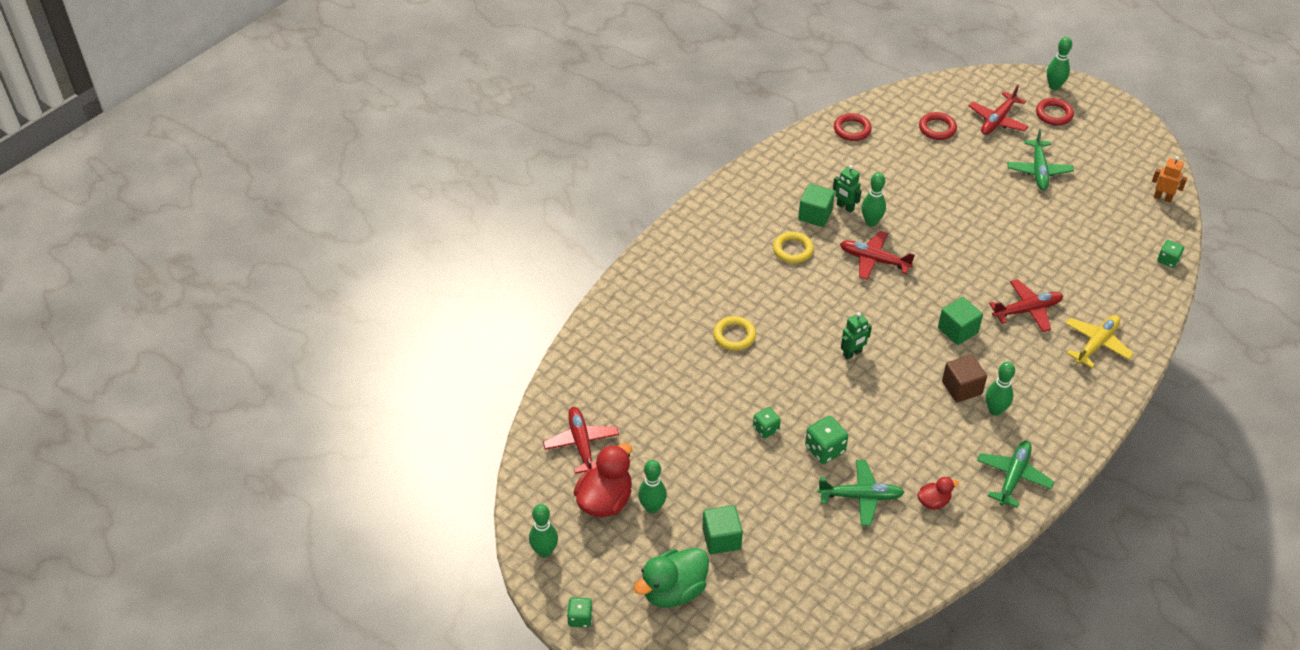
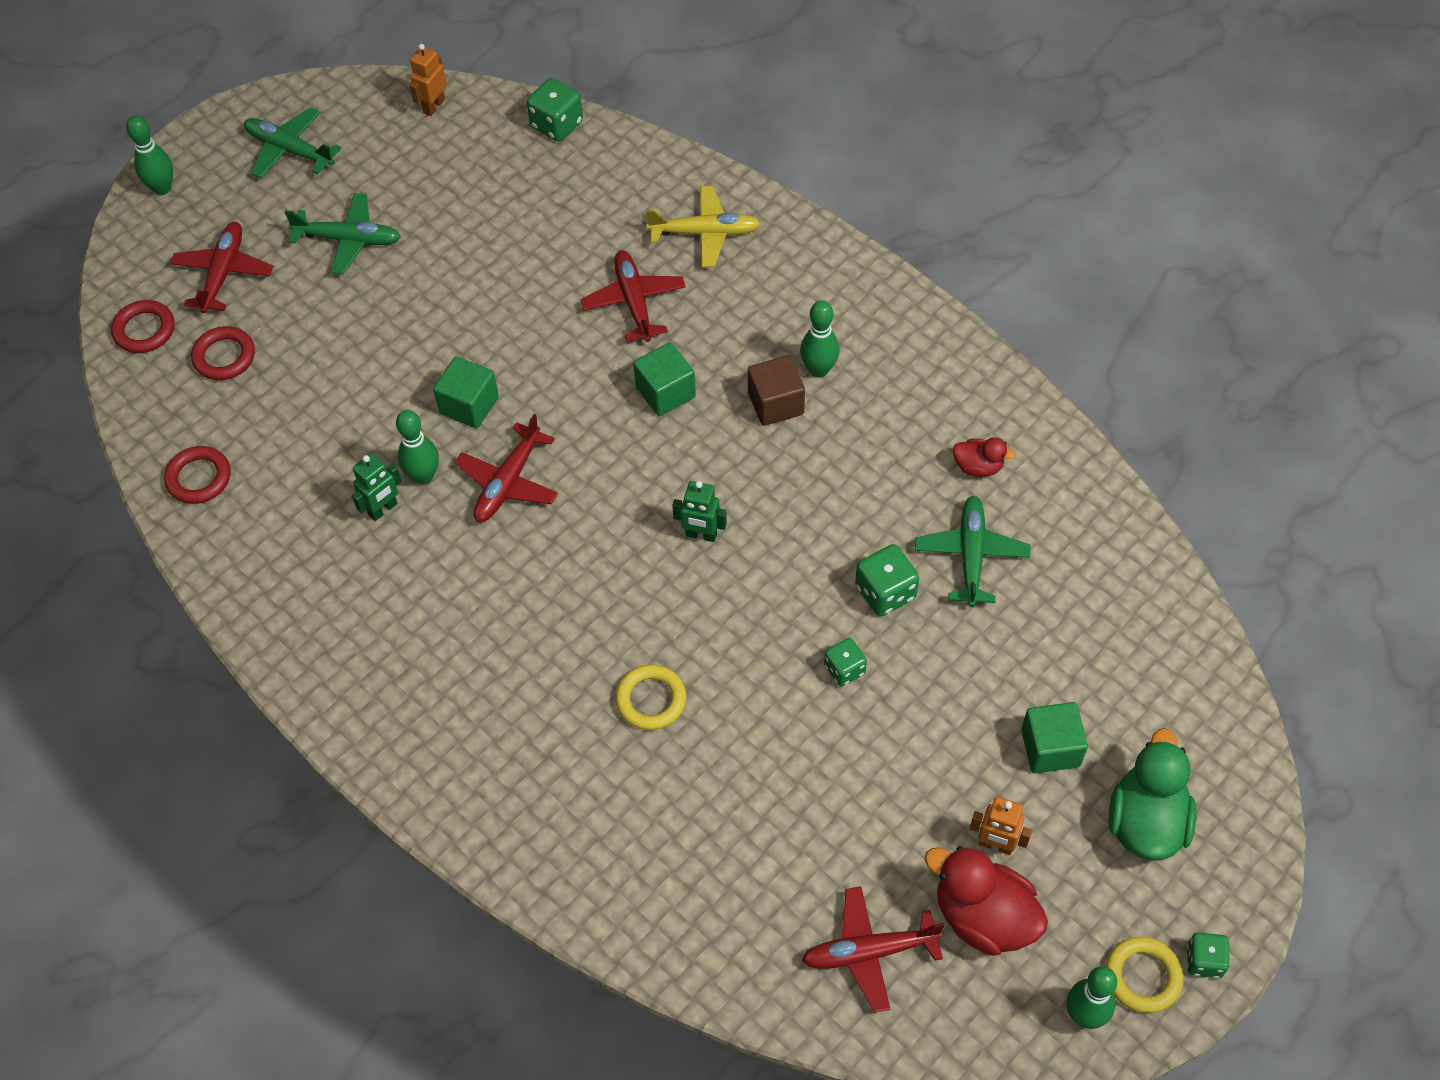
camera: 85 degrees left, 10 degrees up
green duck [634,548,709,608] -> green duck turned 135 degrees counterclockwise [1109,728,1196,861]
green bowling pin [638,460,667,514] -> orange robot [970,797,1032,855]
yellow ring [773,232,814,263] -> yellow ring moved to [1106,937,1184,1013]
green cube [798,184,835,227] -> green cube moved to [433,356,499,429]
green robot [841,312,872,360] -> green robot turned 135 degrees clockwise [672,481,727,542]
red duck [917,477,959,510] -> red duck turned 120 degrees clockwise [953,437,1016,477]
red plane [969,85,1029,135] -> red plane turned 120 degrees counterclockwise [170,222,273,313]
green plane [977,441,1054,508] -> green plane moved to [244,107,341,178]
red ring [1036,98,1074,126] -> red ring moved to [111,300,175,353]
yellow plane [1065,315,1133,368] -> yellow plane turned 135 degrees clockwise [646,186,761,267]
green dice [1157,240,1184,268] -> green dice [527,78,583,142], size x1.51

